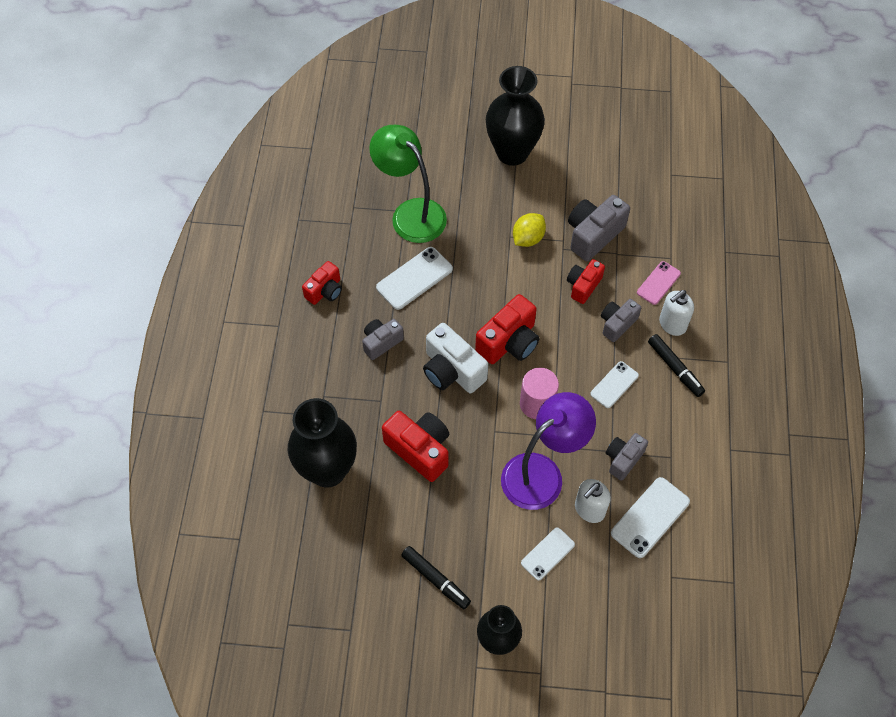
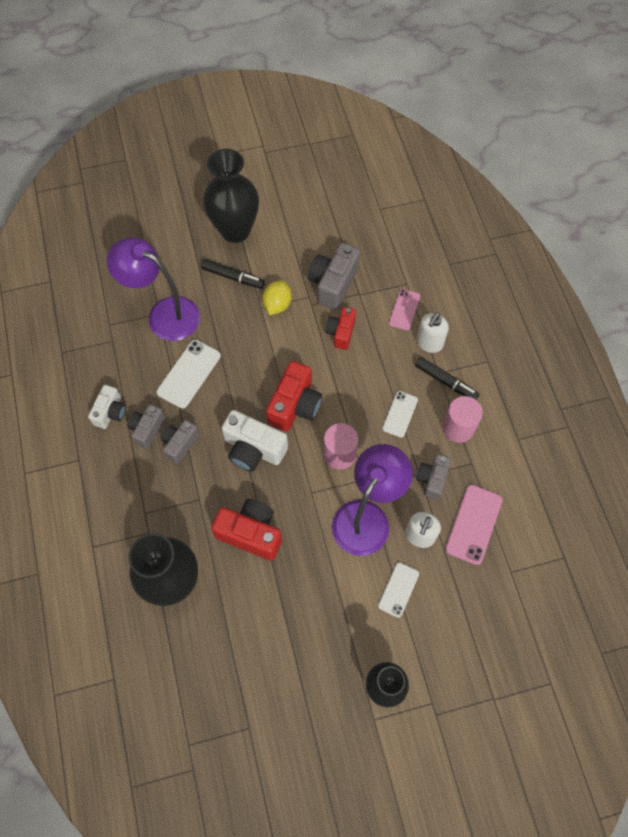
camera: 20 degrees left, 5 degrees up
red camera [302,261,342,305] -> white camera [88,385,126,429]
green lamp [369,125,447,243] -> purple lamp [107,238,200,341]
black marker [401,546,471,609] -> black marker moved to [201,259,265,289]
grey camera [601,299,641,342] -> grey camera moved to [128,404,165,449]
white phone [611,477,690,558] -> pink phone [445,485,503,565]
none -> pink cylinder [442,396,483,443]

